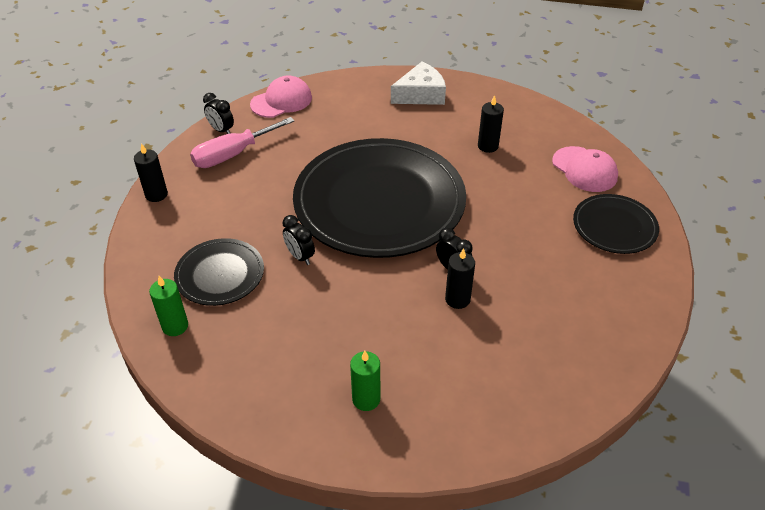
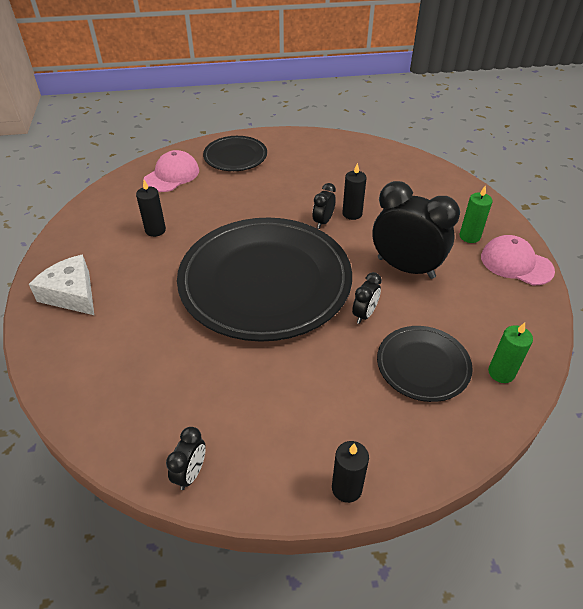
camera: 110 degrees left, 0 degrees up
pink screwdriver [190,117,295,168] -> none
pink cap [250,75,312,118] -> pink cap moved to [481,235,555,285]
none -> black clock [372,181,460,279]

